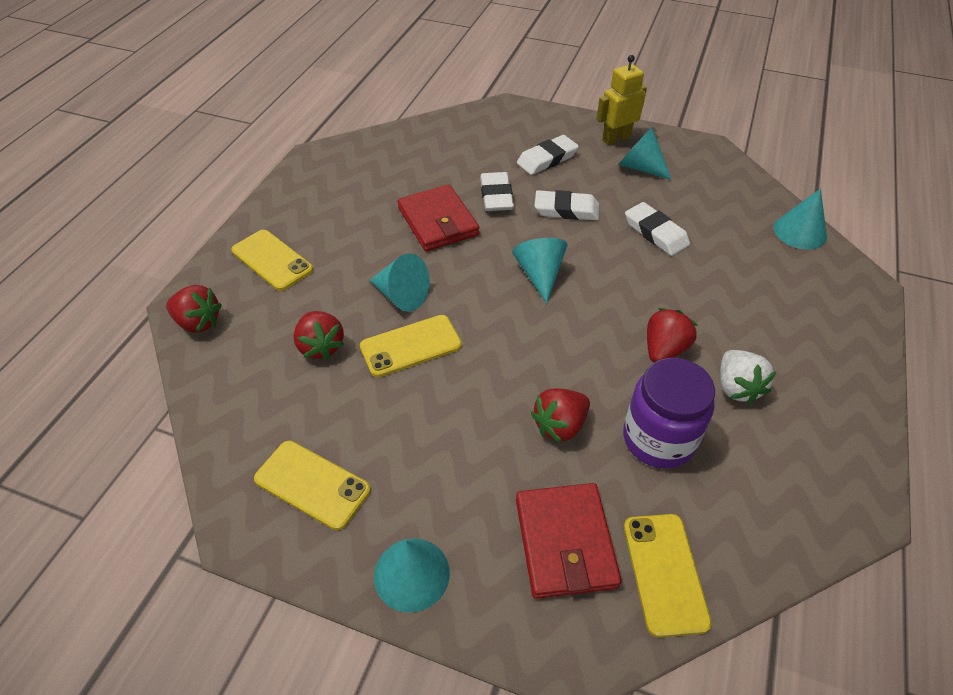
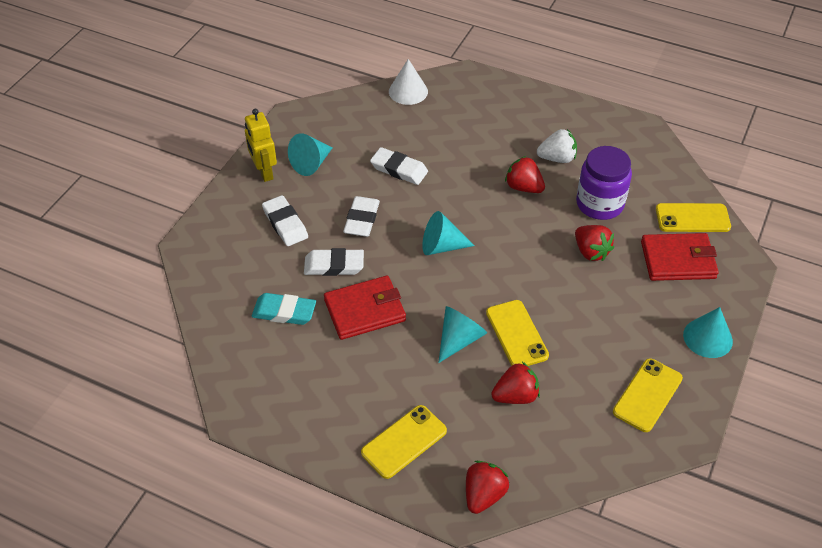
camera: 85 degrees left, 0 degrees up
white eraser [625,202,690,256] -> white eraser turned 60 degrees clockwise [370,147,428,185]
turquoise cone [773,188,827,250] -> white cone [389,59,428,105]
none -> turquoise eraser [252,293,316,325]

